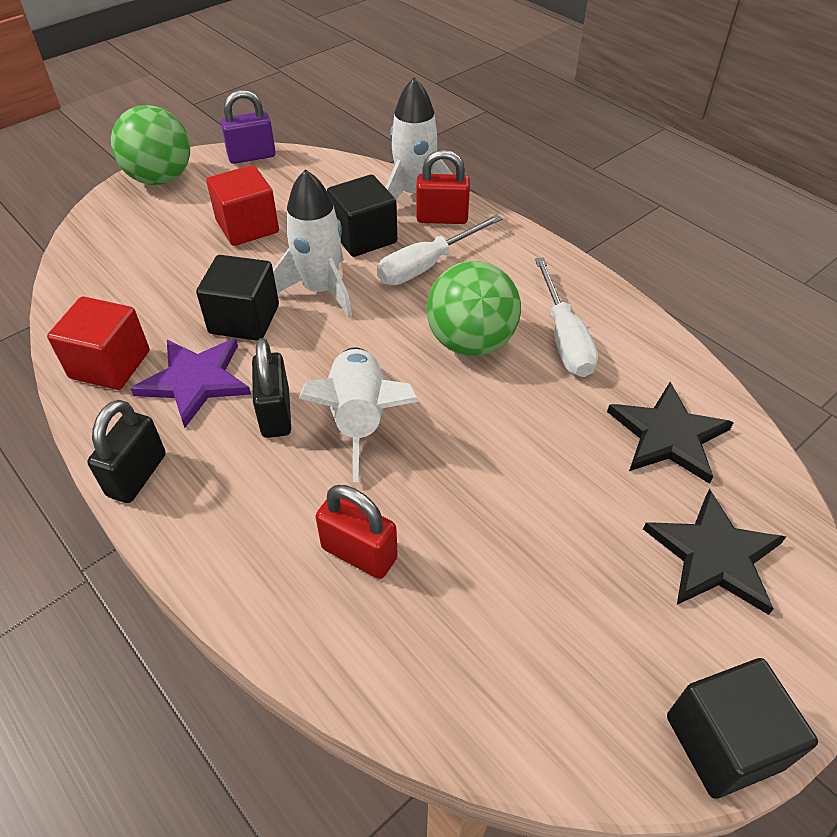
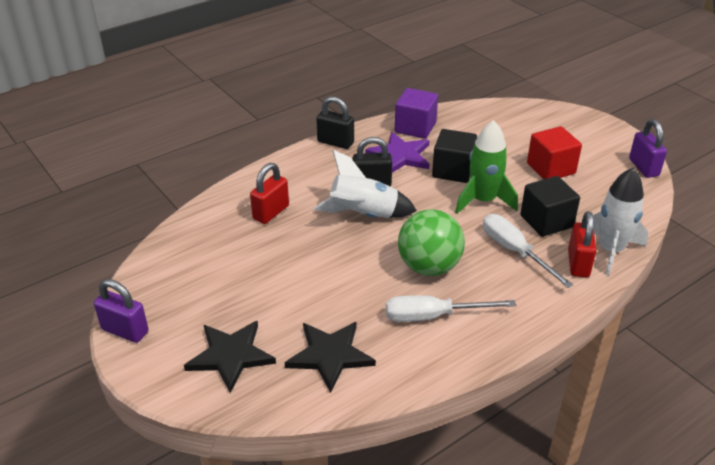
camera: 95 degrees right, 10 degrees down
red cube [47,296,150,390] -> purple cube [395,88,438,139]
green ball [111,105,190,185] -> none
white rocket [273,169,352,318] -> green rocket [455,120,518,214]
black cube [667,658,818,799] -> purple padlock [94,279,149,343]

